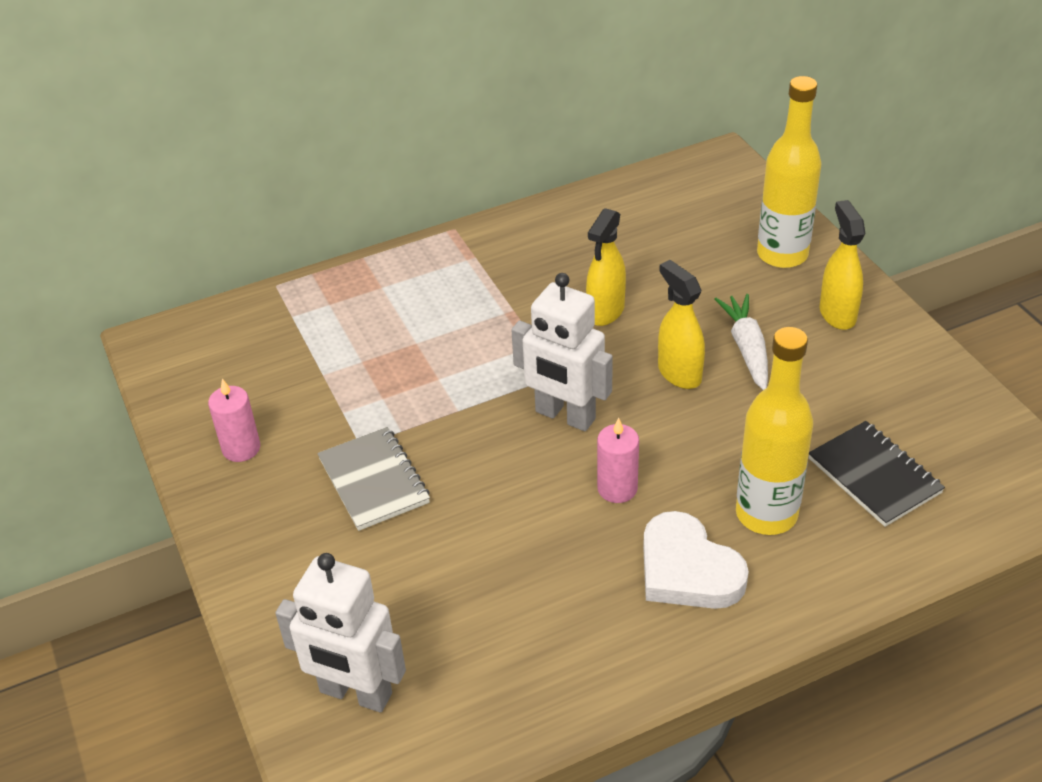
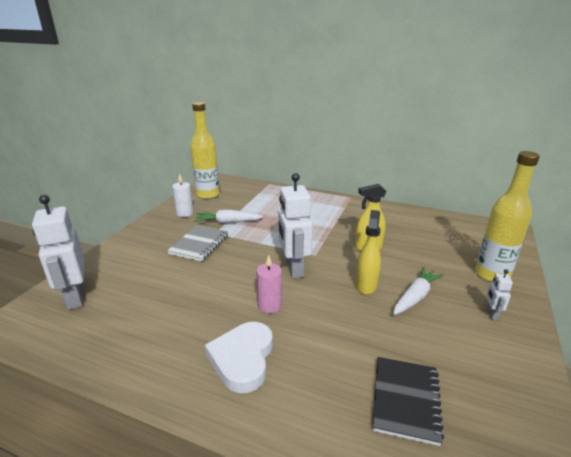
camera: 45 degrees right, 15 degrees down
pink candle [208,379,260,462] -> white candle [172,173,193,217]
yellow bottle [736,327,813,535] -> yellow bottle moved to [190,102,220,199]
yellow spray bottle [820,200,865,330] -> white robot [486,269,513,320]
none -> white carrot [194,210,263,224]

